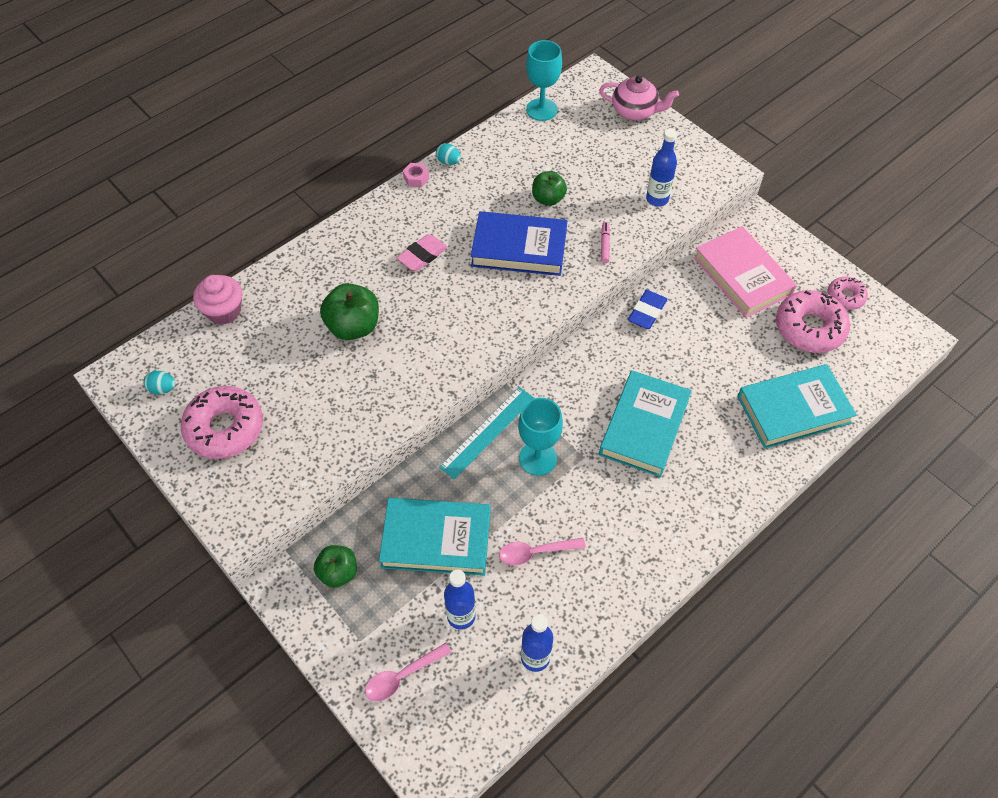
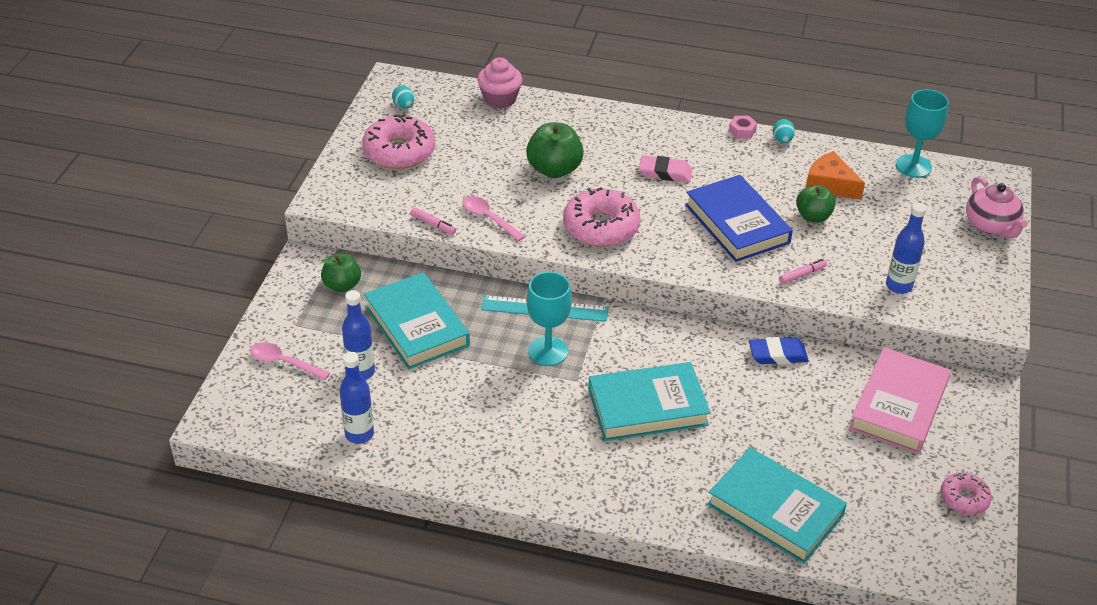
camera: 55 degrees right, 15 degrees down
pink spoon [499,538,586,566] -> pink spoon moved to [462,196,525,241]
pink donut [776,290,850,353] -> pink donut moved to [563,187,641,247]
none -> pink marker [410,207,456,234]
none -> orange cheese [806,151,865,200]

